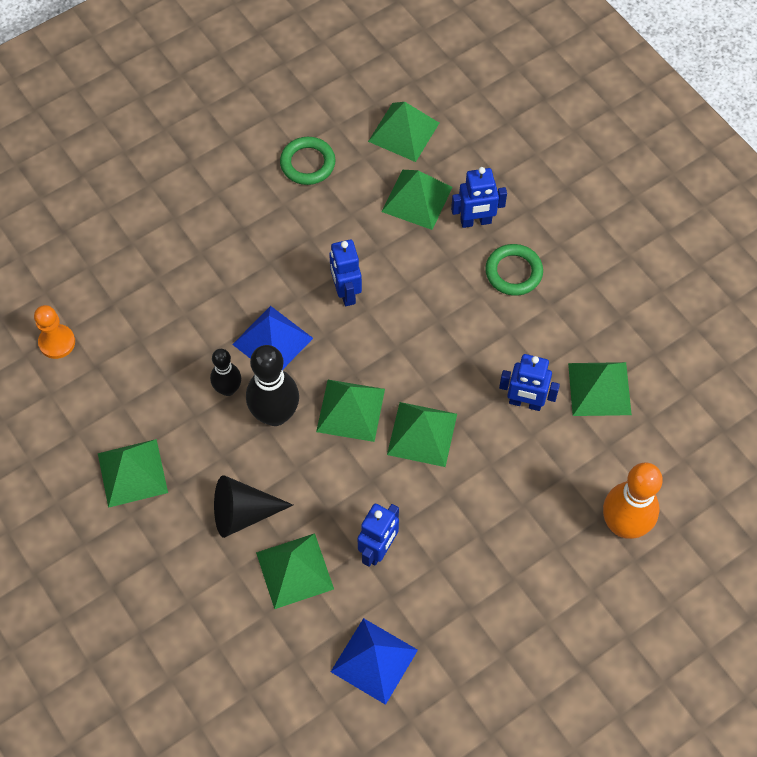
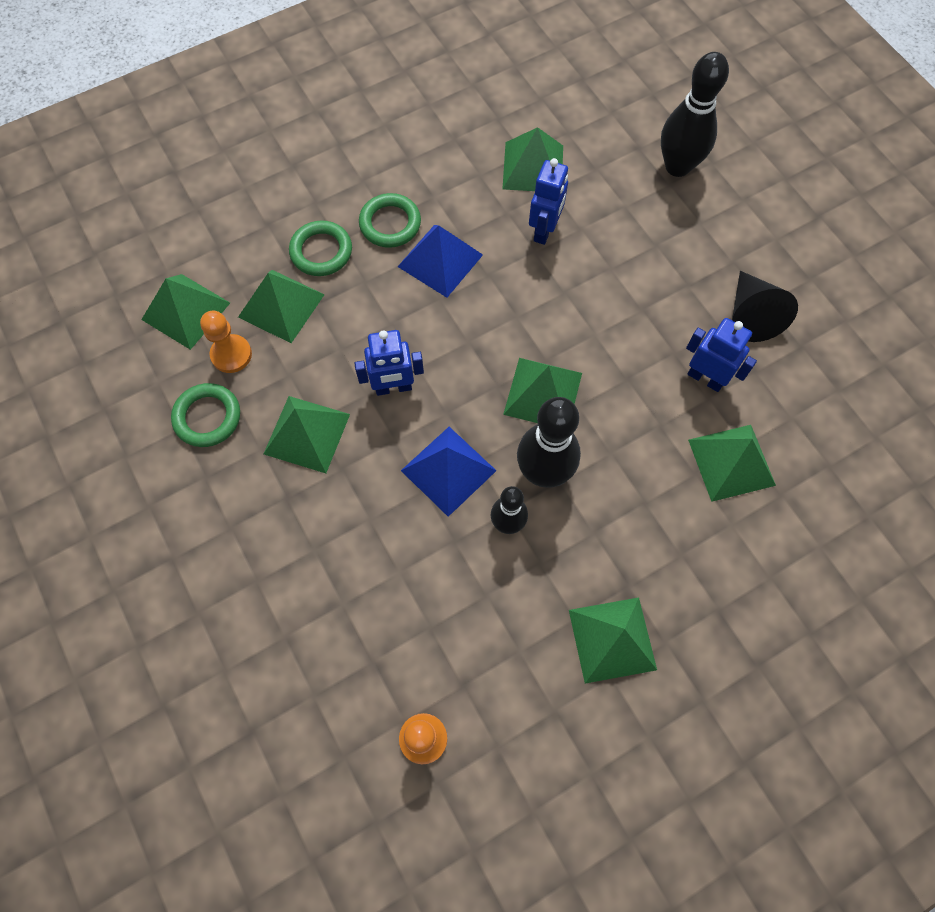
camera: 85 degrees left, 5 degrees up
black cone [214,475,293,538] -> black cone moved to [732,271,798,342]
blue pyramid [331,618,418,705] -> blue pyramid moved to [398,225,483,298]
green pyramid [387,402,457,467] -> green pyramid moved to [264,396,350,473]
blue robot [451,167,507,228] -> green ring [289,221,352,276]
orange bowling pin [603,462,663,539] -> black bowling pin [661,52,729,177]
none -> orange pawn [200,311,252,373]

